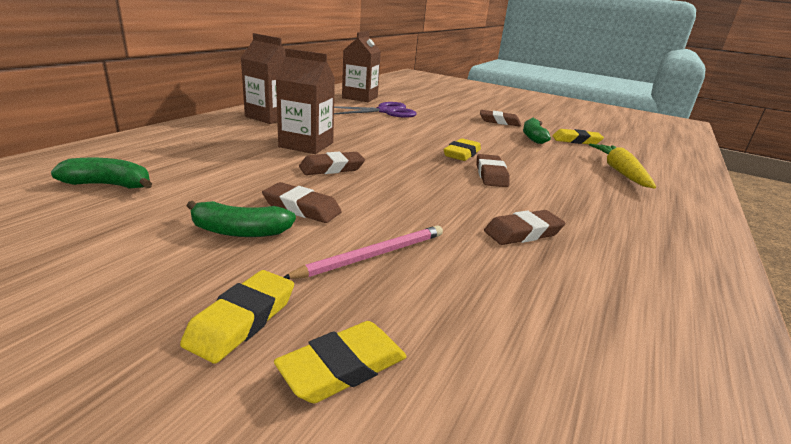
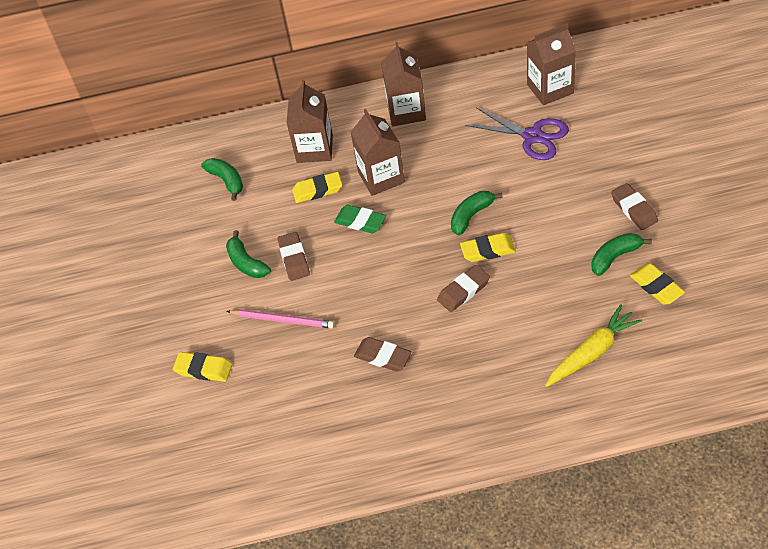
camera: 60 degrees right, 25 degrees up
yellow eraser [180,270,294,364] -> yellow eraser moved to [292,172,342,203]
brown eraser [299,152,365,175] -> green eraser [334,205,386,233]
none -> brown carton [287,80,333,163]
none -> green banana [451,191,503,235]

